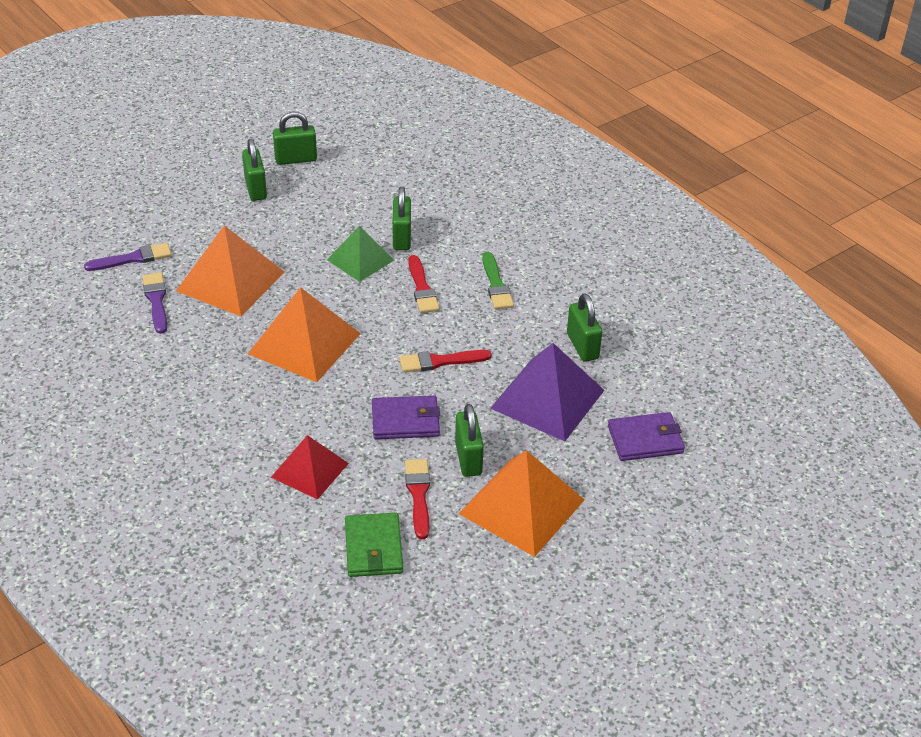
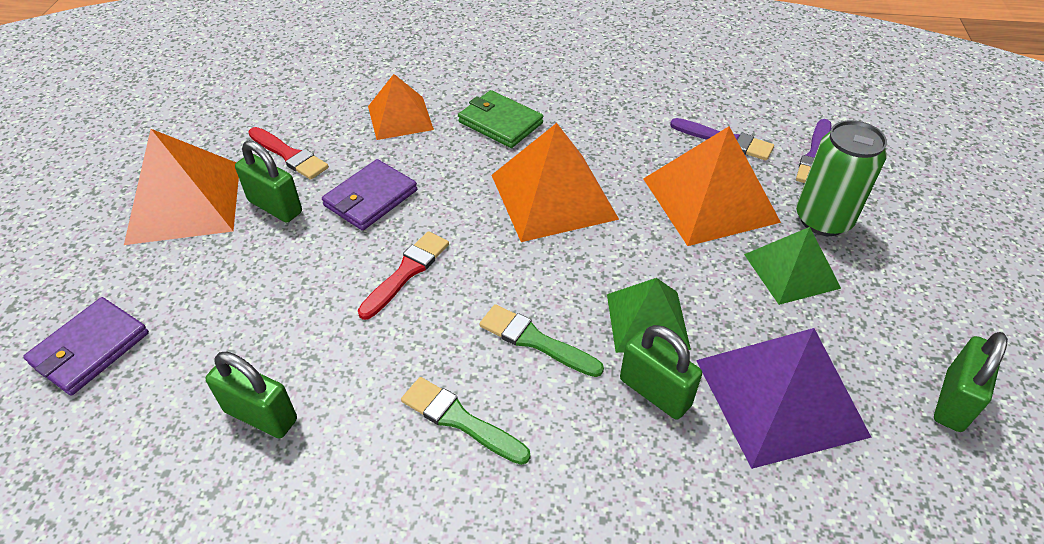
camera: 135 degrees right, 5 degrees up
green padlock [242,139,267,201] -> none
red pyramid [271,435,349,499] -> orange pyramid [368,74,434,140]
green wallet [345,513,403,577] -> green wallet moved to [458,90,543,148]
red brush [408,255,440,313] -> green brush [479,304,604,377]
purple pyramid [490,343,604,441] -> purple pyramid moved to [696,328,872,469]
none -> green pyramid [744,227,841,305]
none -> green can [796,120,887,236]

